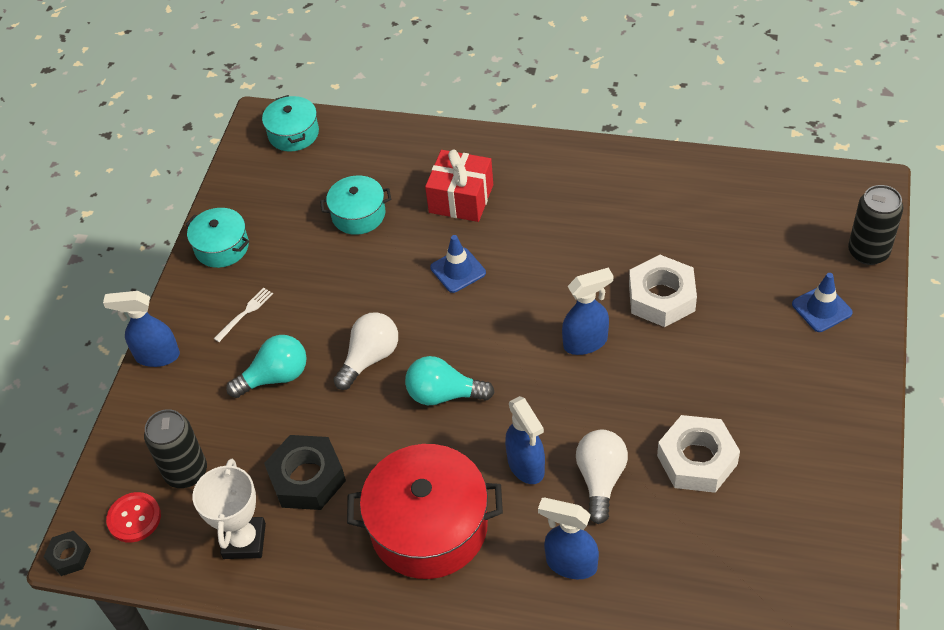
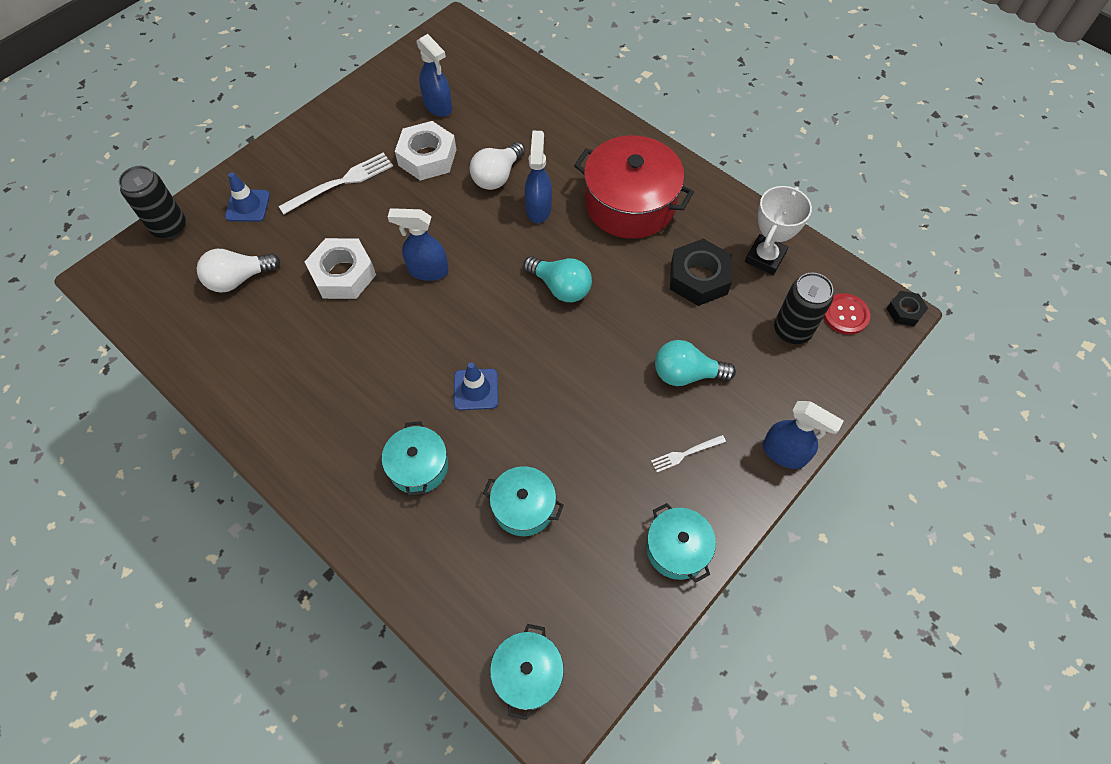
camera: 155 degrees left, 10 degrees up
white light bulb [333,312,398,390] -> white light bulb moved to [197,249,280,293]
red gift [425,149,493,222] -> turquoise pot [382,421,448,496]
blue spray bottle [538,498,599,579] -> blue spray bottle moved to [417,34,452,117]
none -> white fork [278,153,393,214]

